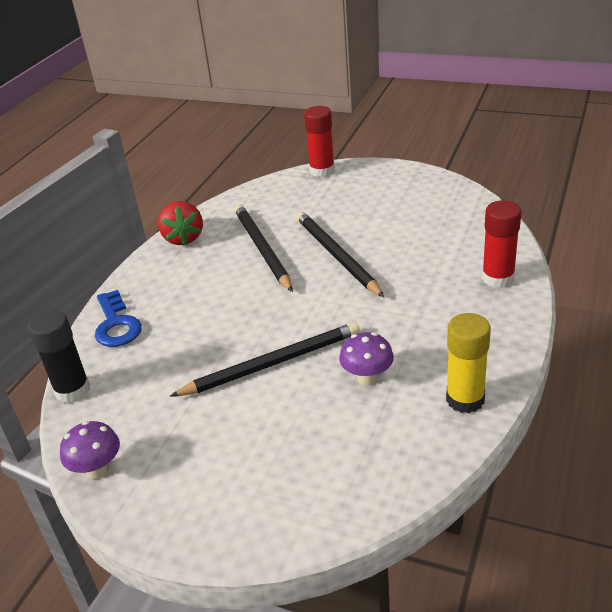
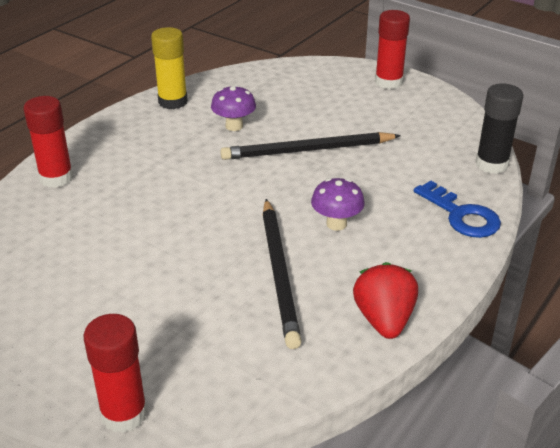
camera: 170 degrees left, 0 degrees up
purple mushroom [60,421,120,479] -> purple mushroom moved to [311,178,365,231]
blue key [95,290,142,347] -> blue key turned 150 degrees clockwise [414,181,501,238]
black pencil [296,211,384,297] -> none
none -> red glue stick [375,10,410,89]

